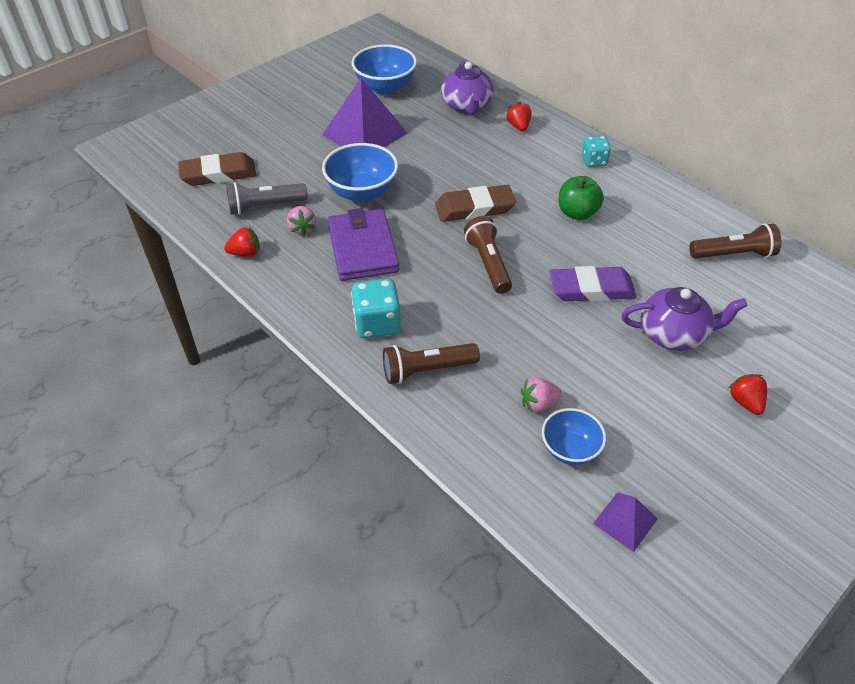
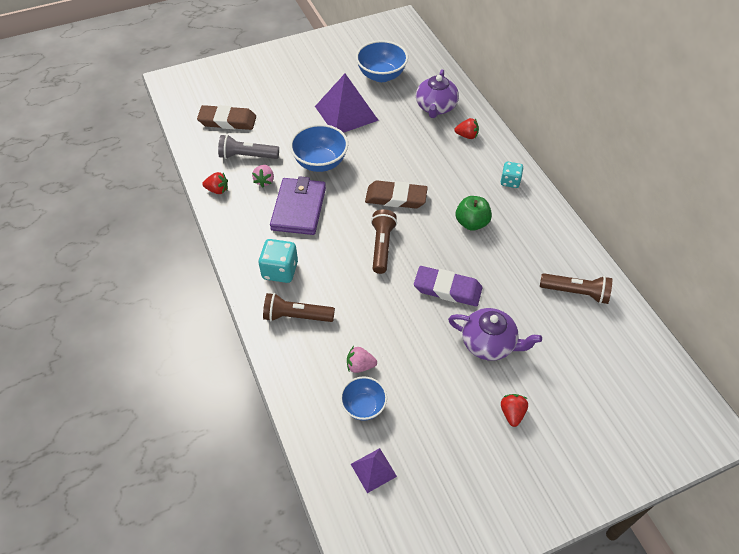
camera: 20 degrees right, 5 degrees up
red strawberry [507,102,531,131] -> red strawberry turned 90 degrees clockwise [454,118,479,139]

